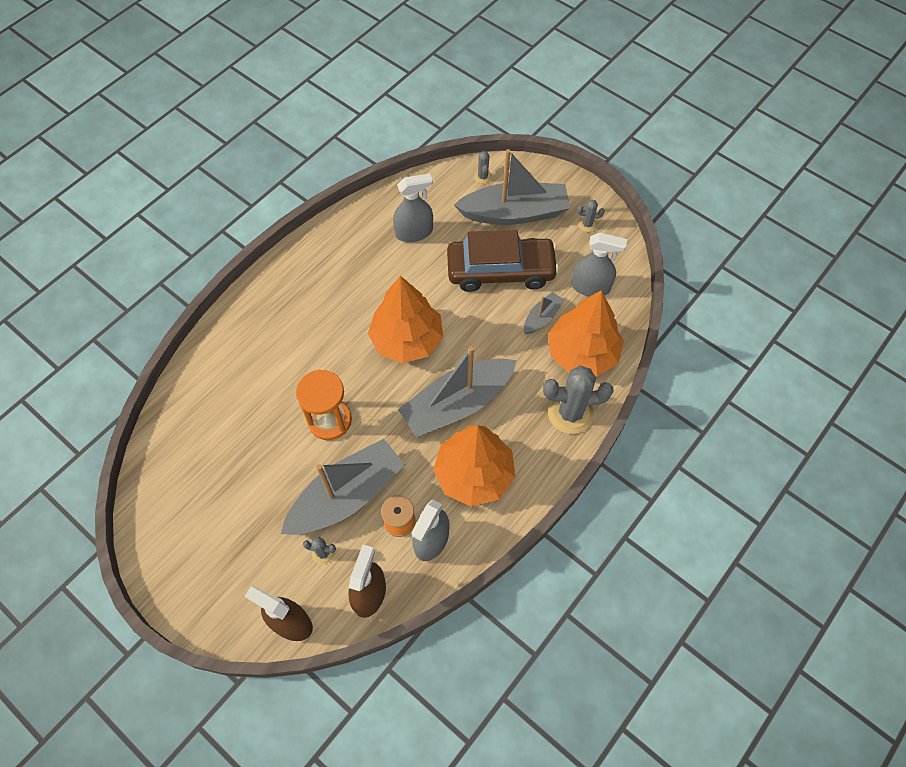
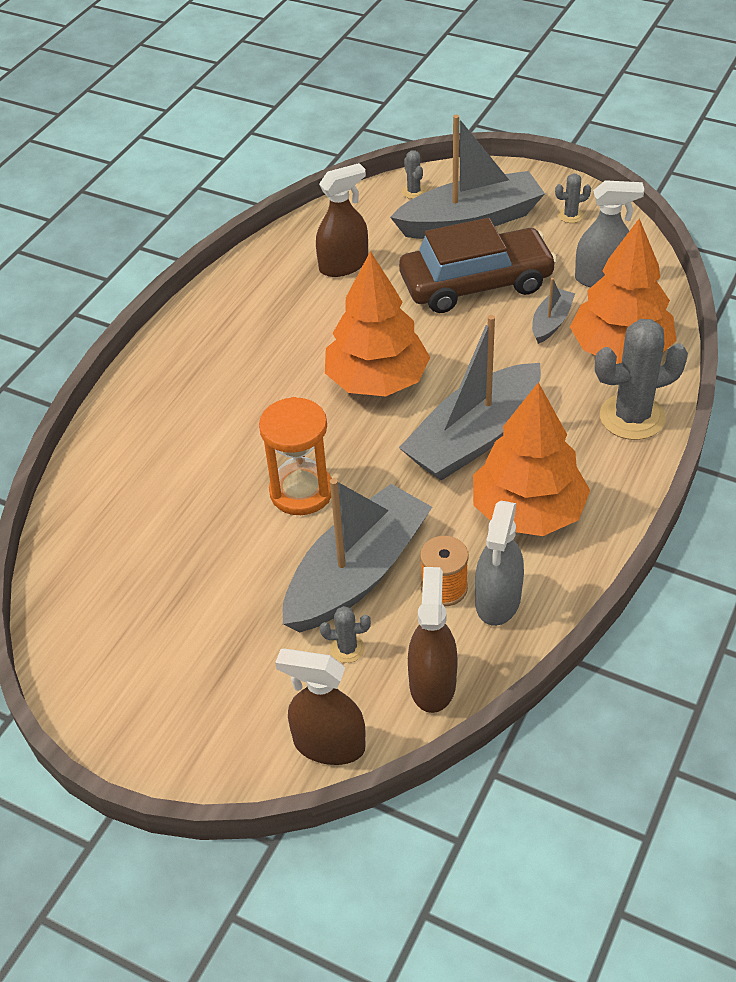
camera: 10 degrees left, 15 degrees down
grey spray bottle [393,173,433,242] -> brown spray bottle [316,163,368,277]

